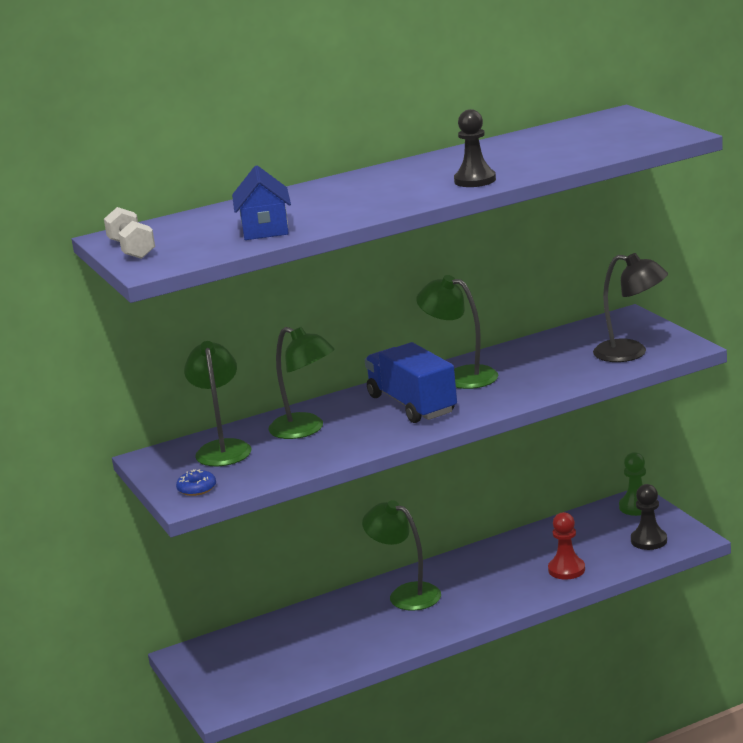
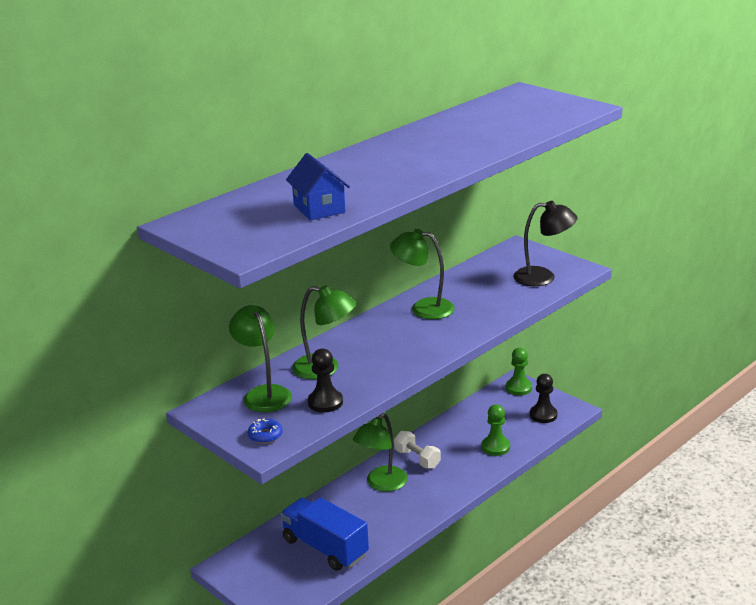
camera: 20 degrees left, 5 degrees up
white dumbbell [104,207,155,259] -> white dumbbell moved to [394,431,441,469]
green lamp [362,500,441,611] -> green lamp turned 75 degrees counterclockwise [353,413,408,492]
blue truck [365,342,457,423] -> blue truck moved to [280,497,369,571]
black pawn [454,109,496,187] -> black pawn moved to [308,349,343,413]
red pawn [548,512,585,580] -> green pawn [482,404,510,456]

